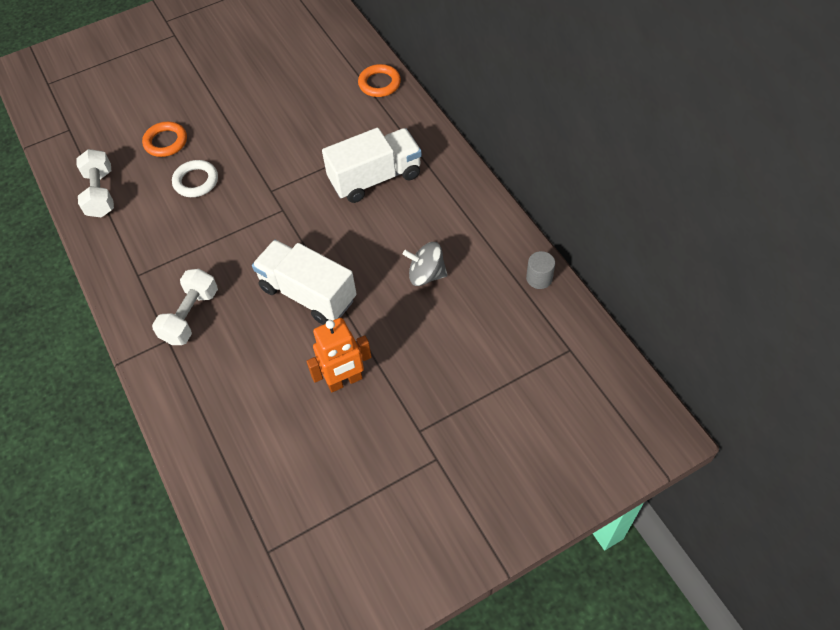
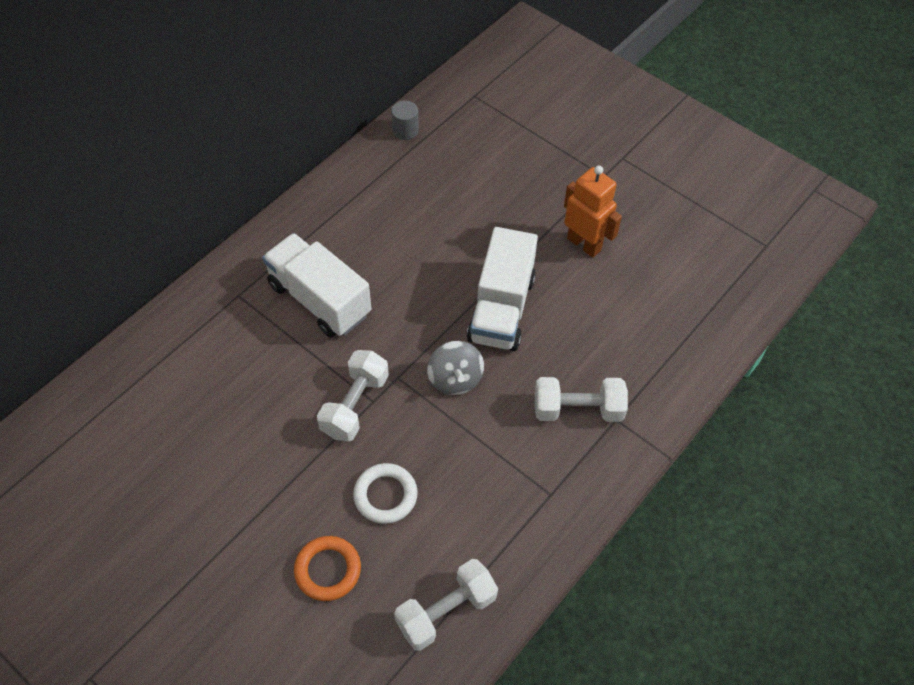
camera: 115 degrees left, 0 degrees up
orange ring [358,64,401,97] -> none
grey spinning top [403,242,448,286] -> grey spinning top moved to [427,341,484,395]
none -> white dumbbell [317,350,389,442]

